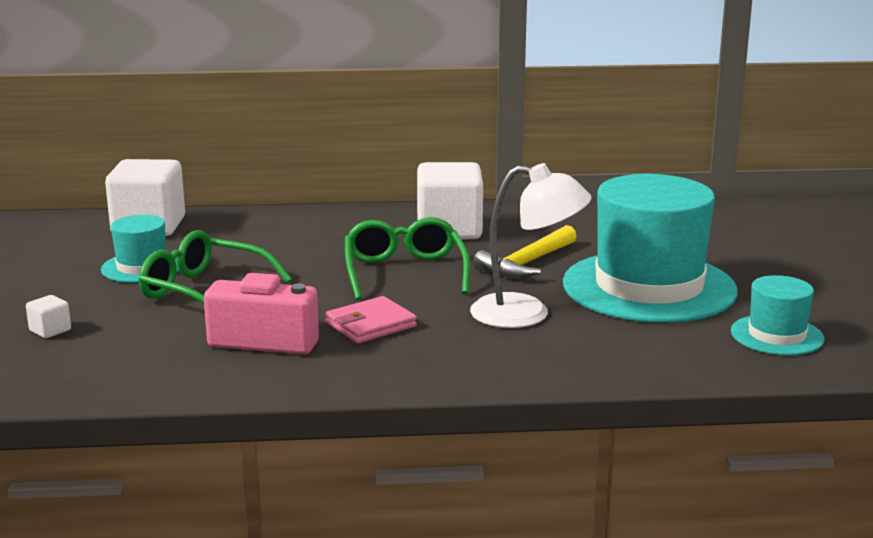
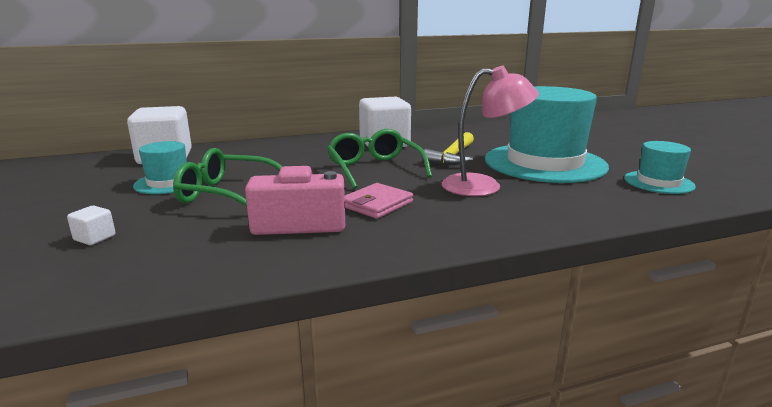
camera: 15 degrees left, 0 degrees up
white lamp [470,163,592,328] -> pink lamp [442,66,539,196]

